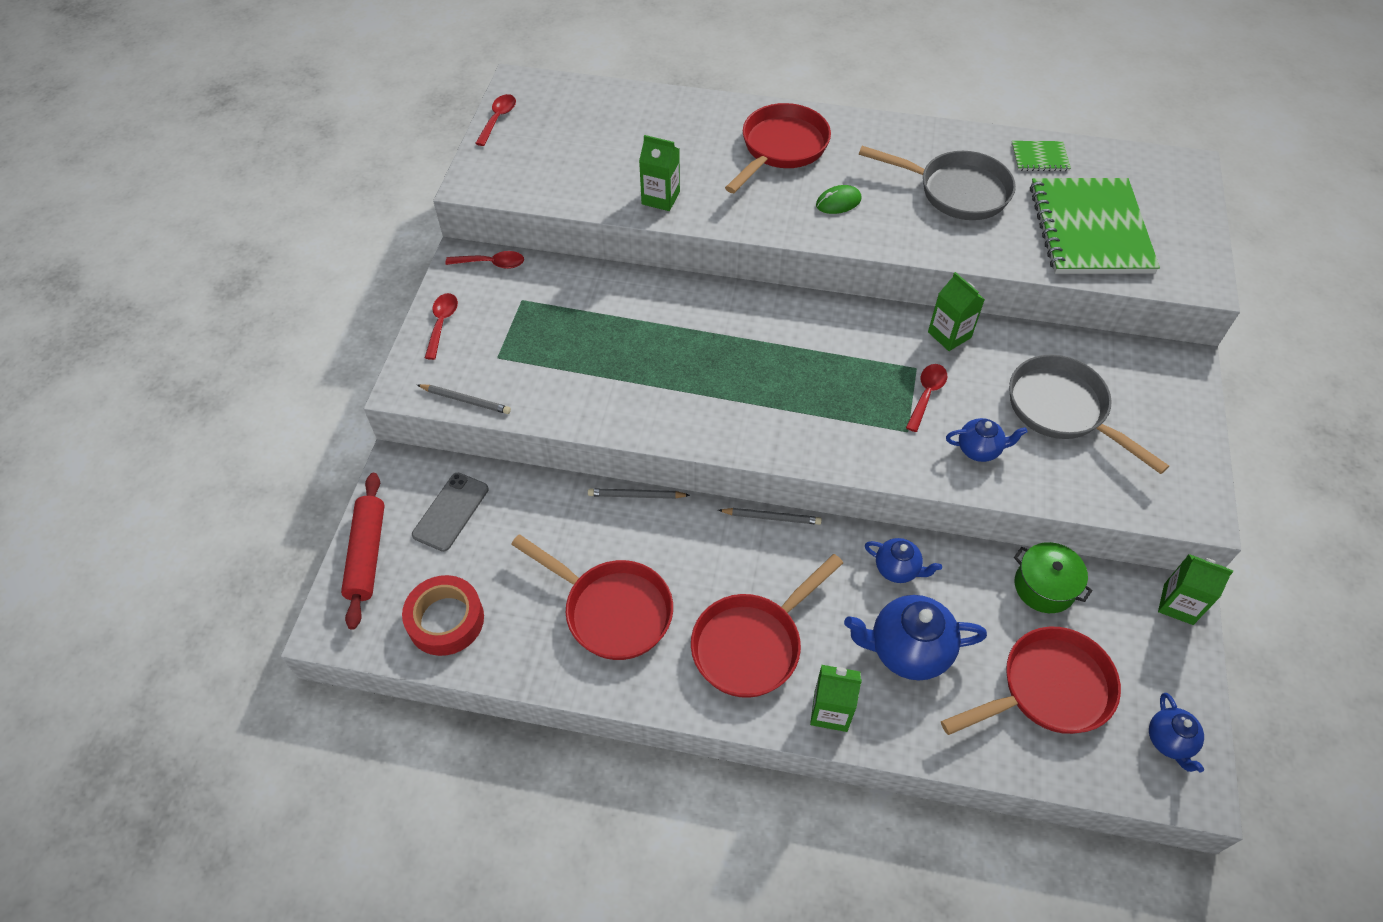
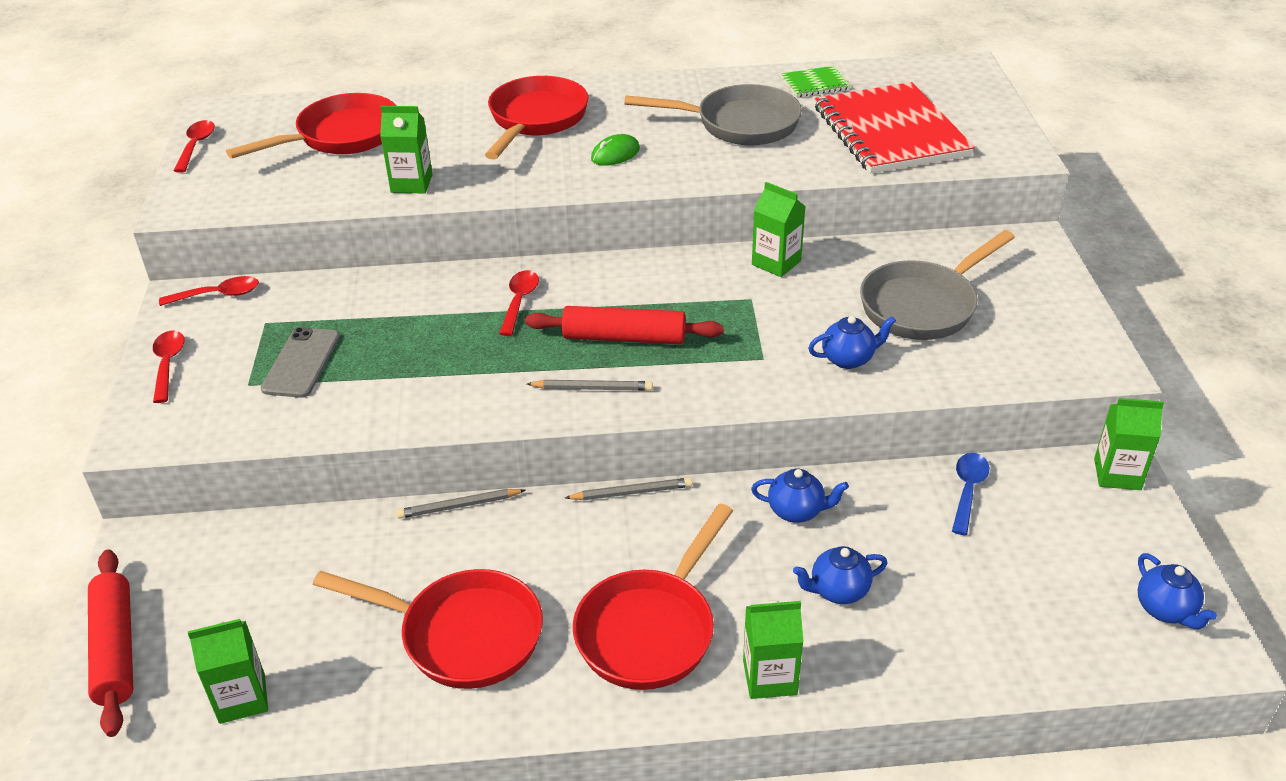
camera: 15 degrees left, 15 degrees down
red tape [402,575,484,656] -> green carton [188,619,268,724]
grey phone [412,473,488,552] -> grey phone moved to [261,327,340,398]
grey pencil [417,384,511,414] -> grey pencil moved to [527,380,653,391]
blue teapot [844,595,987,680] -> blue teapot [793,546,887,604], size x0.57
red spoon [906,364,947,432] -> red spoon moved to [499,270,539,336]
red pan [941,627,1121,735] -> red pan moved to [226,93,396,159]
grey pan [1009,355,1169,474] -> grey pan turned 75 degrees counterclockwise [860,230,1015,340]
green pot [1014,542,1092,613] -> blue spoon [952,453,989,535]
green notebook [1030,178,1160,274] -> red notebook [815,82,975,173]
none -> red rolling pin [525,306,724,344]

